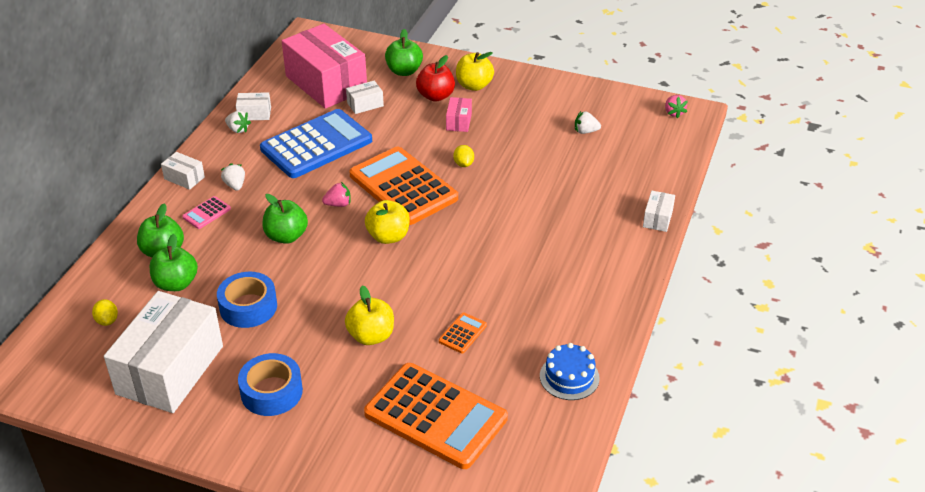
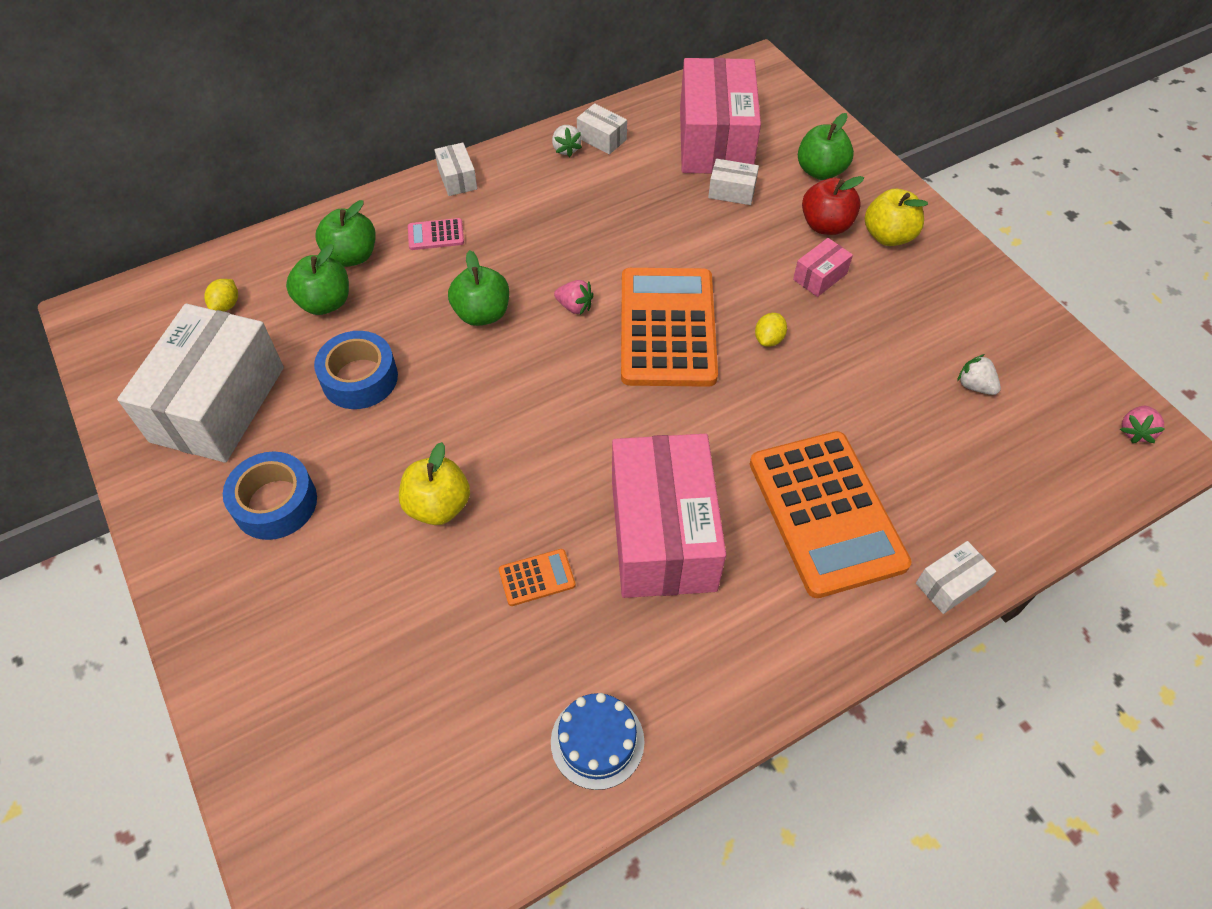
camera: 40 degrees right, 15 degrees up
white box [104,291,223,413] -> white box turned 45 degrees counterclockwise [117,304,284,463]
white strawberry [221,163,245,191] -> none
blue calculator [260,109,372,178] -> none
orange calculator [364,363,508,469] -> orange calculator moved to [750,431,912,598]
yellow apple [365,200,410,244] -> none
none -> pink box [612,434,726,598]

